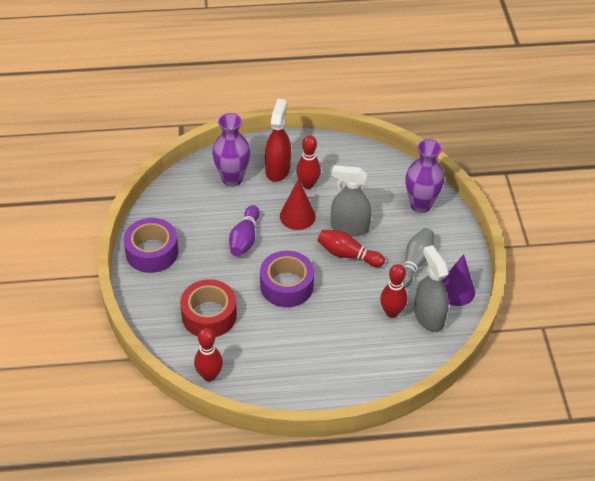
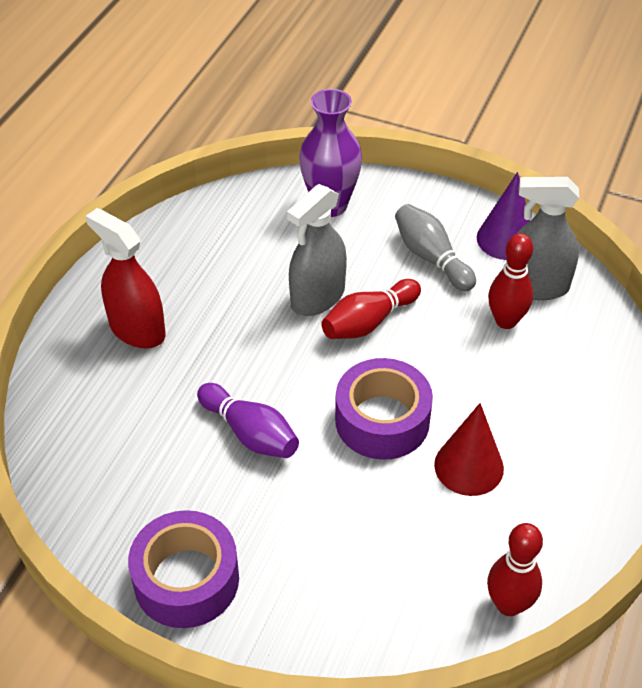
camera: 60 degrees left, 0 degrees up
red tape [180,279,237,337] -> none
purple vase [212,113,250,187] -> none
red cone [280,179,316,230] -> red cone moved to [434,403,504,496]
red bowling pin [296,135,321,189] -> none

